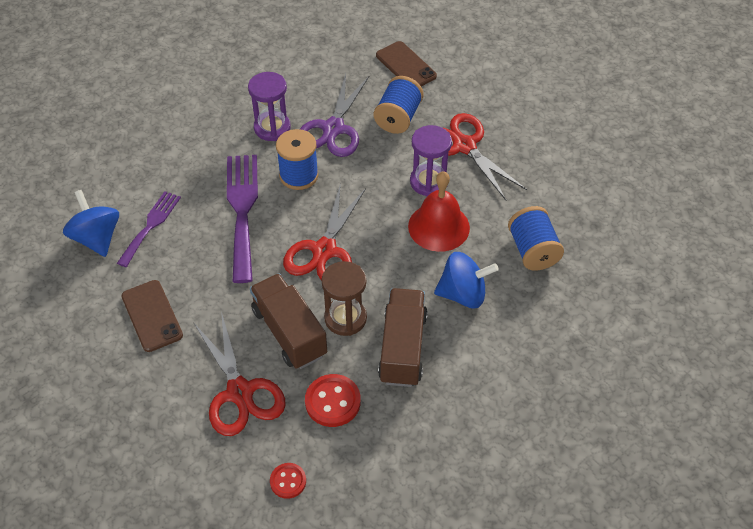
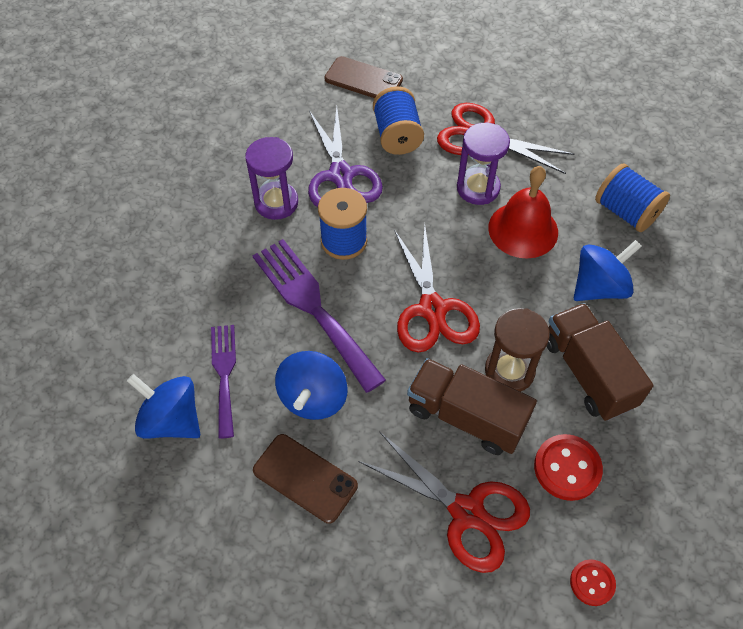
camera: 30 degrees left, 5 degrees up
none -> blue spinning top [275,351,348,420]

